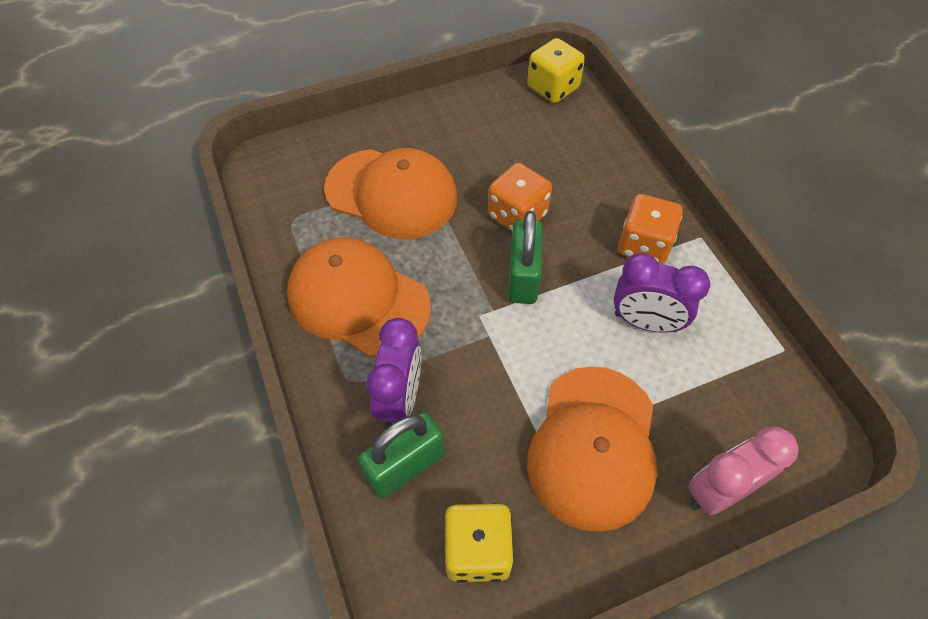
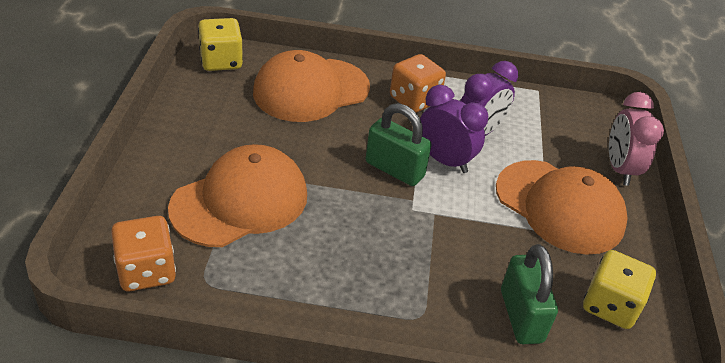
camera: 65 degrees left, 15 degrees down
orange cap [287,237,431,357] -> orange cap moved to [253,50,370,122]
purple clock [367,318,421,426] -> purple clock moved to [420,85,488,173]
orange dice [488,163,552,232] -> orange dice moved to [111,216,176,291]

